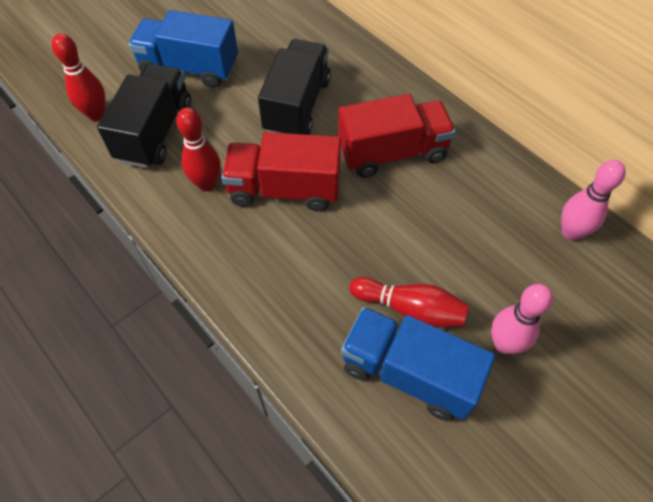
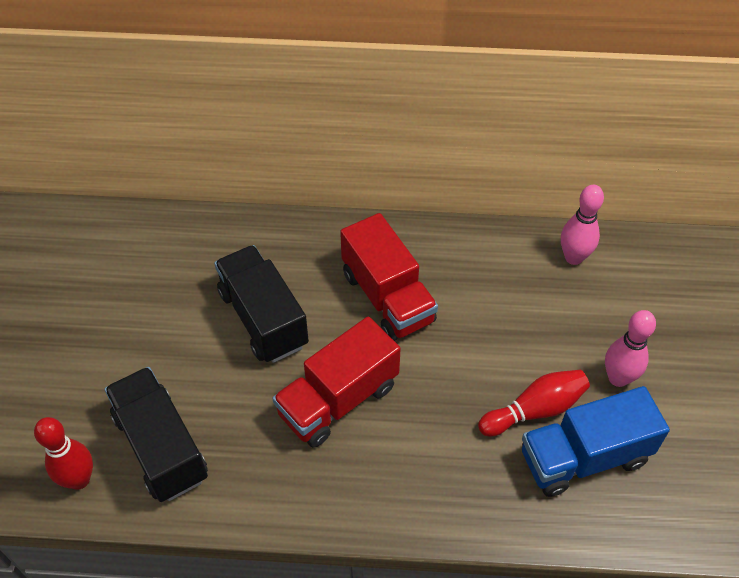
camera: 45 degrees left, 5 degrees down
blue truck [128,10,238,88] -> none
red bowling pin [176,107,221,191] -> none
red truck [338,94,456,178] -> red truck turned 120 degrees clockwise [340,213,438,341]

